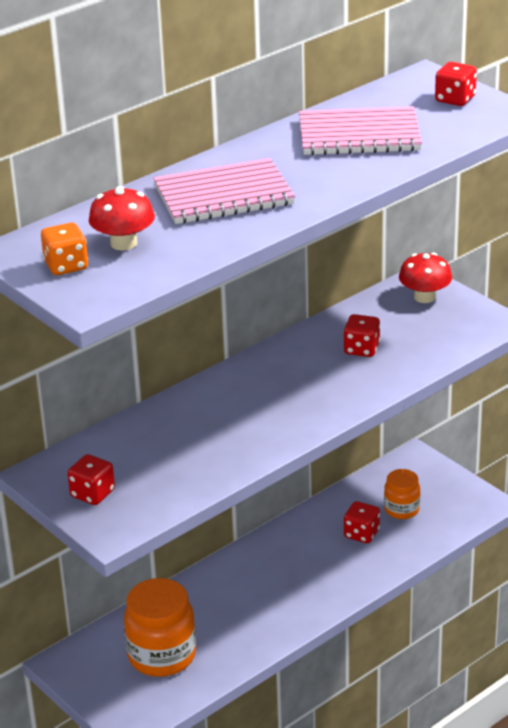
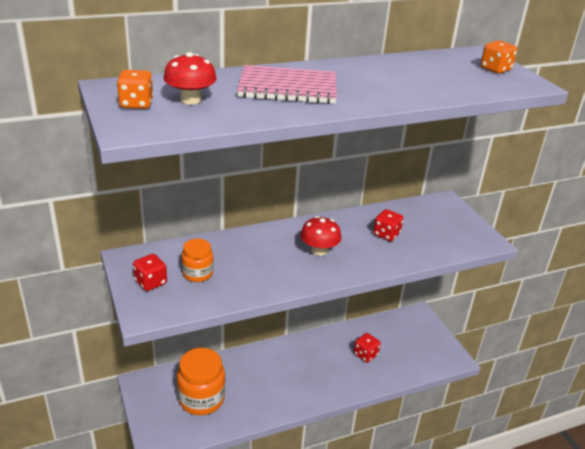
camera: 15 degrees right, 0 degrees up
pink notebook [299,106,422,156] -> none
orange jar [384,469,420,519] -> orange jar moved to [181,239,213,282]
red mushroom [399,252,452,303] -> red mushroom moved to [300,216,341,256]
red dice [435,62,477,106] -> orange dice [481,40,517,74]

